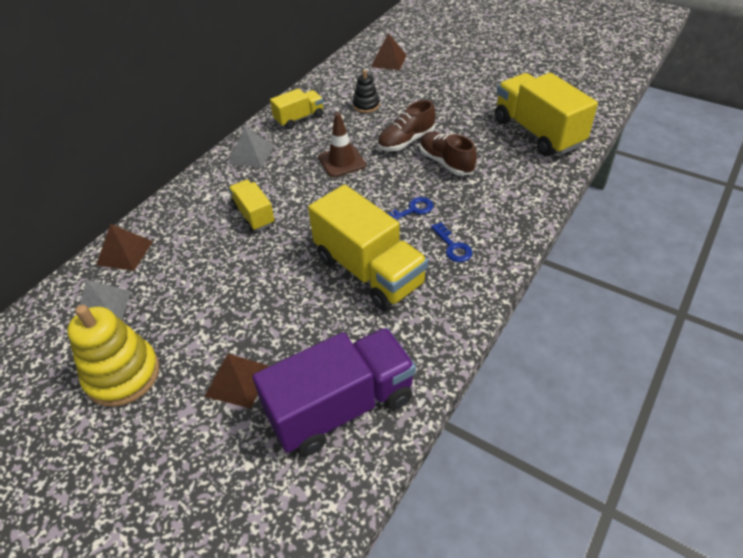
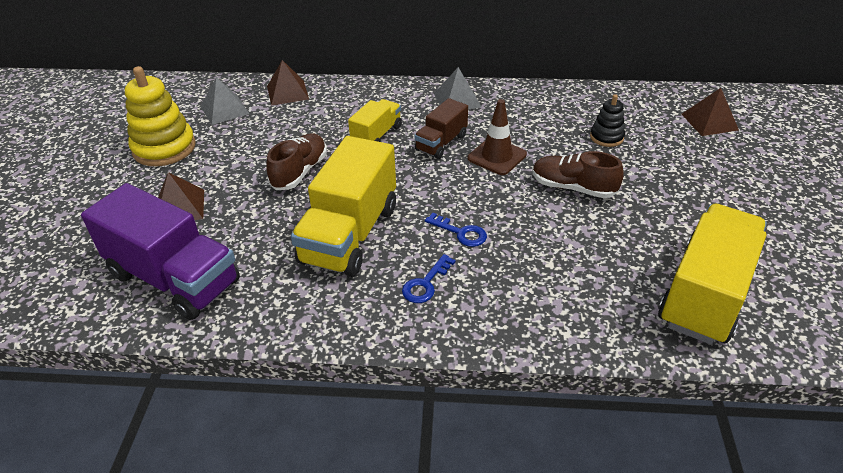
camera: 60 degrees right, 5 degrees down
yellow truck [270,88,323,129] -> none
brown shoe [419,132,477,176] -> brown shoe moved to [266,133,327,190]
none -> brown truck [414,98,468,159]

